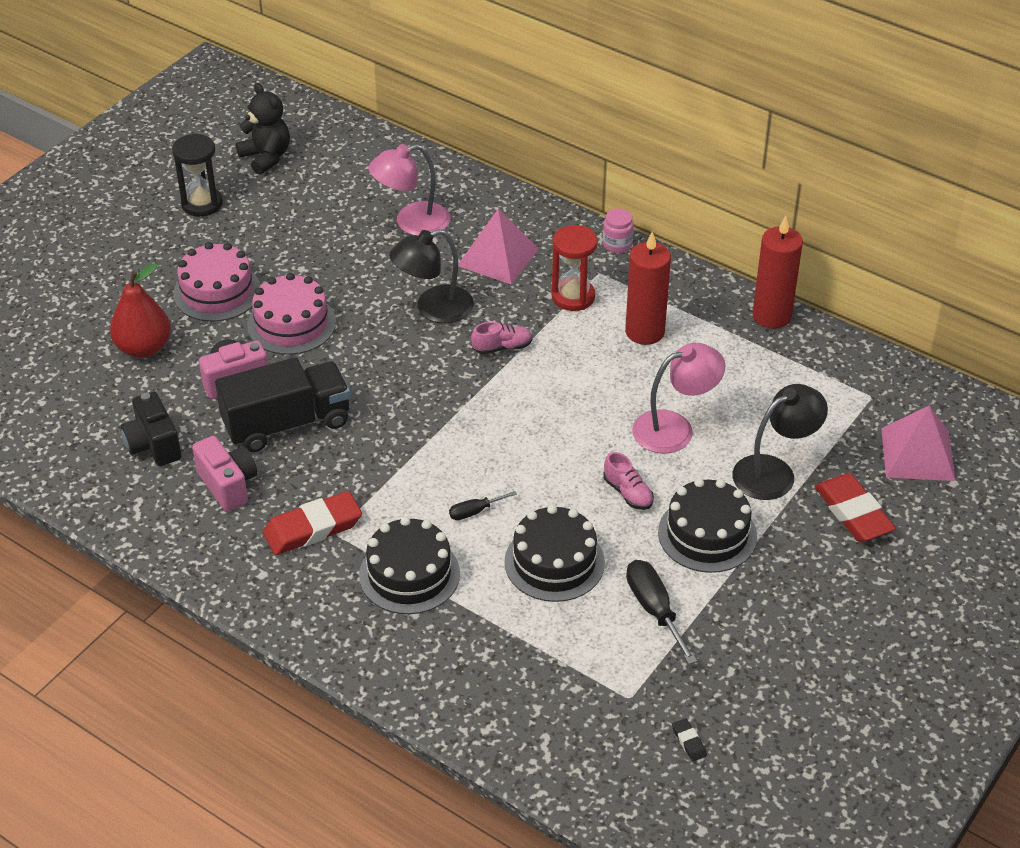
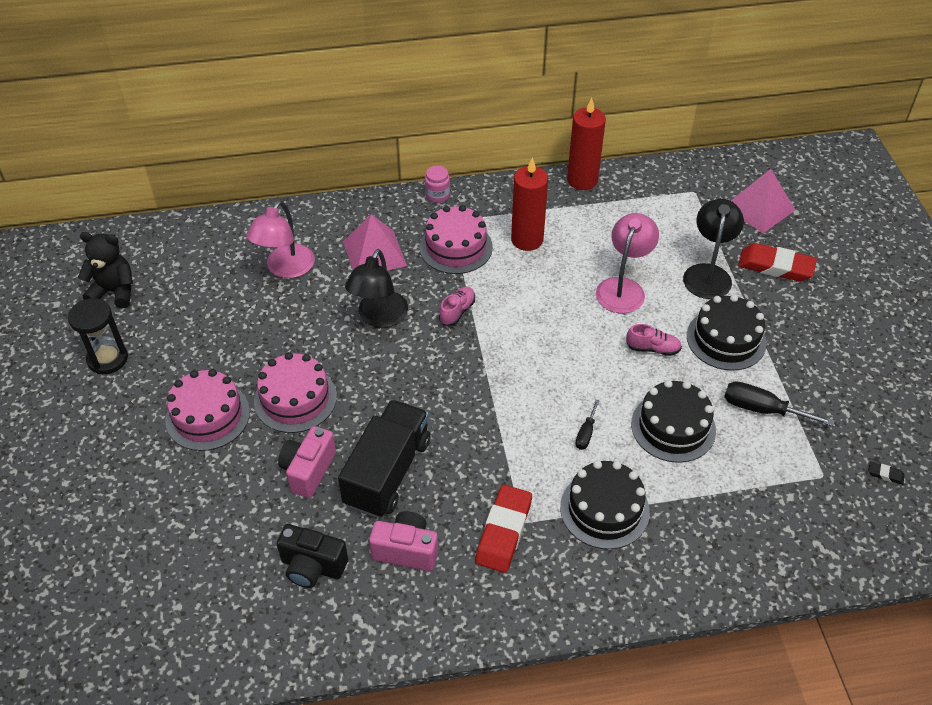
camera: 45 degrees left, 5 degrees up
red pear [110,263,171,358] -> none
red hourglass [552,225,598,311] -> pink cake [420,205,493,274]

